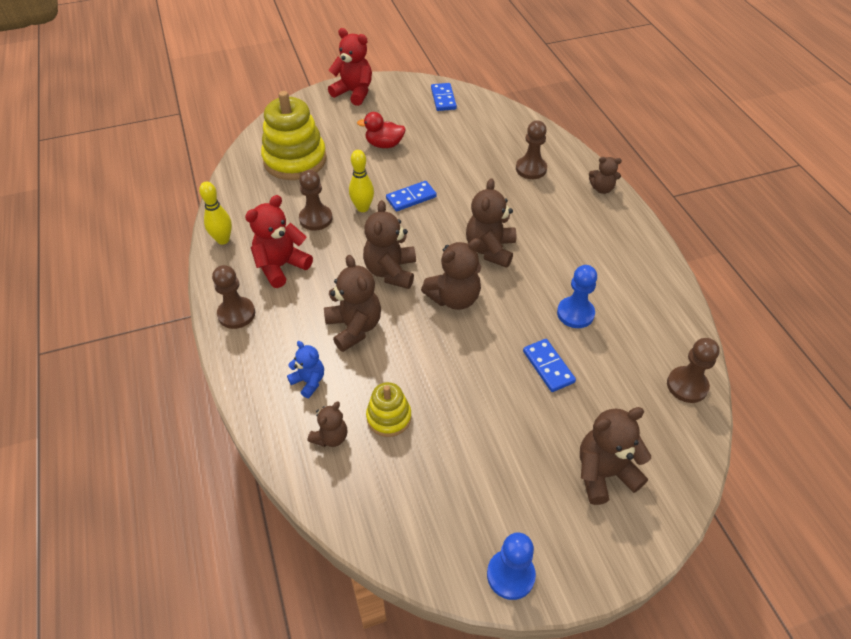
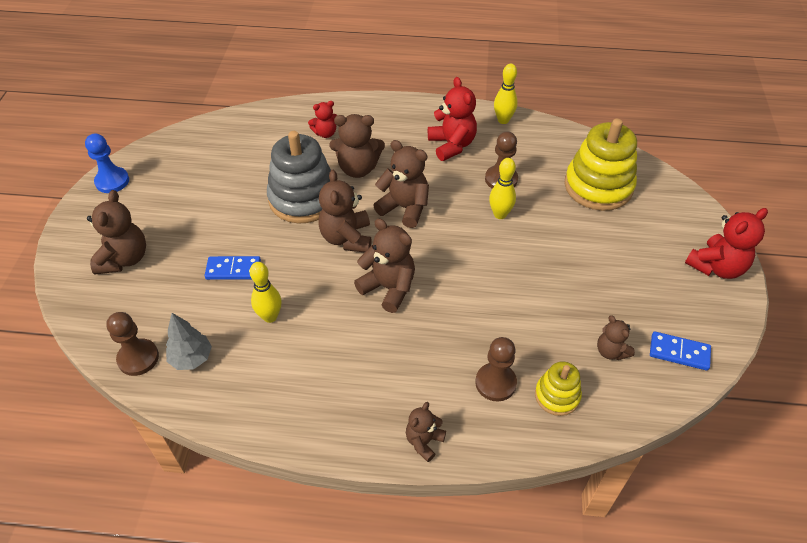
camera: 115 degrees right, 0 degrees up
brown pawn [212,265,255,329] -> none
blue teddy bear [287,341,324,398] -> red teddy bear [308,101,337,138]
brown teddy bear [308,402,347,447] -> brown teddy bear moved to [597,315,635,360]
red duck [357,112,406,148] -> none
yellow stacking toy [366,382,411,437] -> yellow stacking toy moved to [535,361,582,416]
blue domino [386,181,437,211] -> none
blue pawn [557,265,597,328] -> yellow bowling pin [250,262,282,323]
none -> grey tree [166,313,212,370]
none -> grey stacking toy [267,131,331,224]

